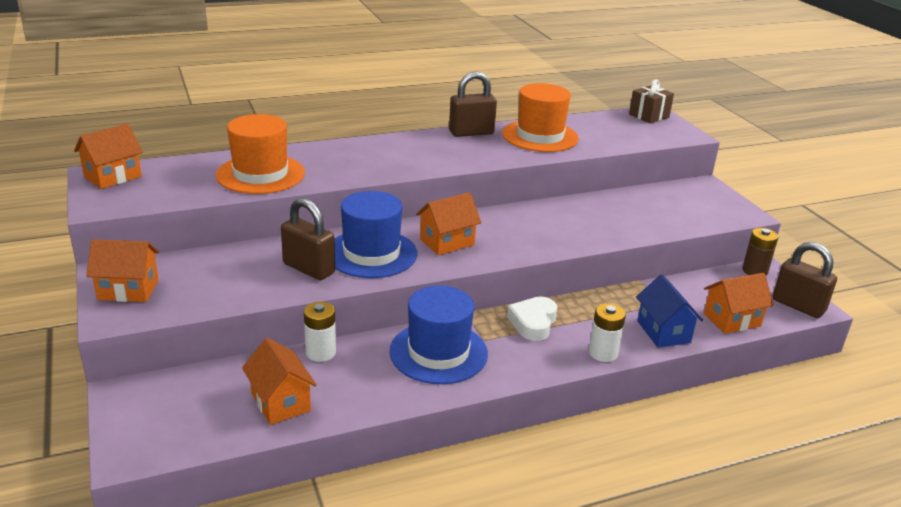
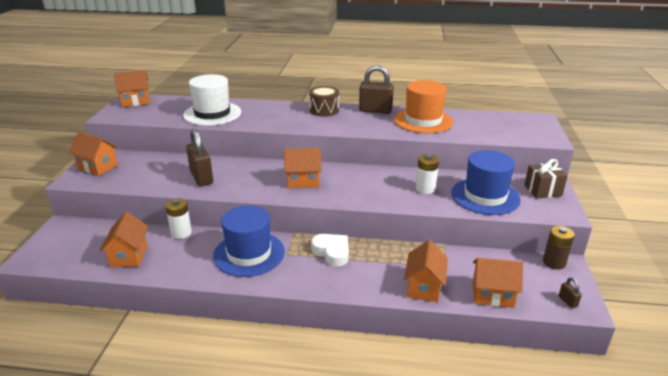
camera: 30 degrees right, 0 degrees up
orange hat [216,114,305,194] -> white hat [183,74,241,126]
blue hat [335,191,417,278] -> blue hat moved to [451,150,521,215]
white heart [507,297,557,341] -> white heart turned 90 degrees clockwise [311,234,349,267]
white battery [589,303,626,362] -> white battery moved to [416,154,439,194]
brown gift [629,80,674,123] -> brown gift moved to [524,159,568,199]
blue house [636,274,703,348] -> orange house [404,240,448,302]
brown padlock [773,242,837,318] -> brown padlock [559,277,582,308], size x0.45
none -> brown drum [309,86,339,117]

